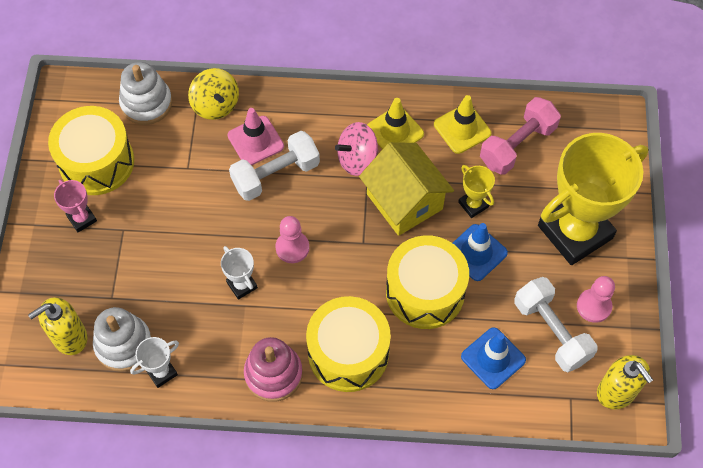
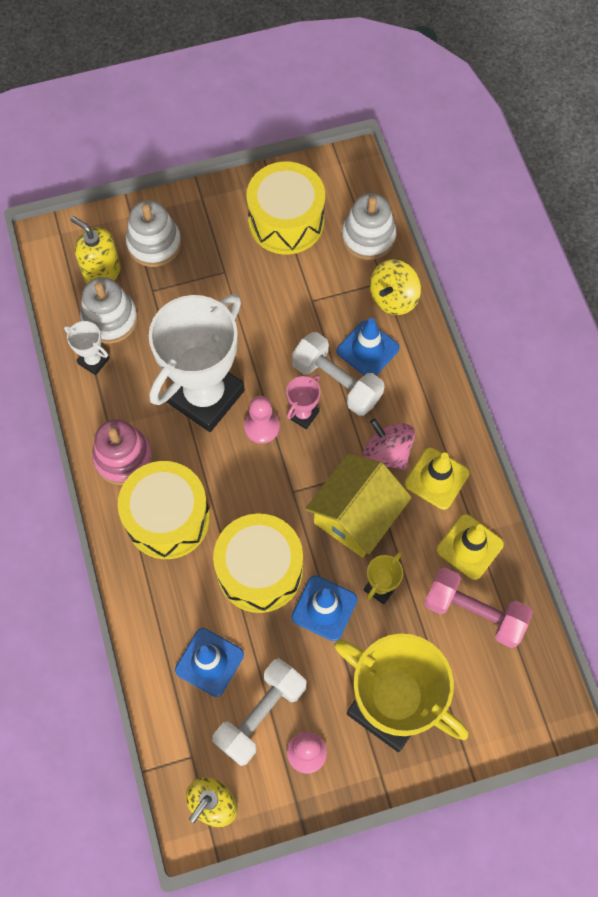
camera: 70 degrees right, 5 degrees up
pink trophy [54,180,97,232] -> pink trophy moved to [286,374,320,429]
white trophy [221,246,258,300] -> white trophy [149,294,245,432], size x2.43
pink traffic cone [228,108,284,165] -> blue traffic cone [337,318,400,376]
none -> white stacking toy [126,200,181,267]

